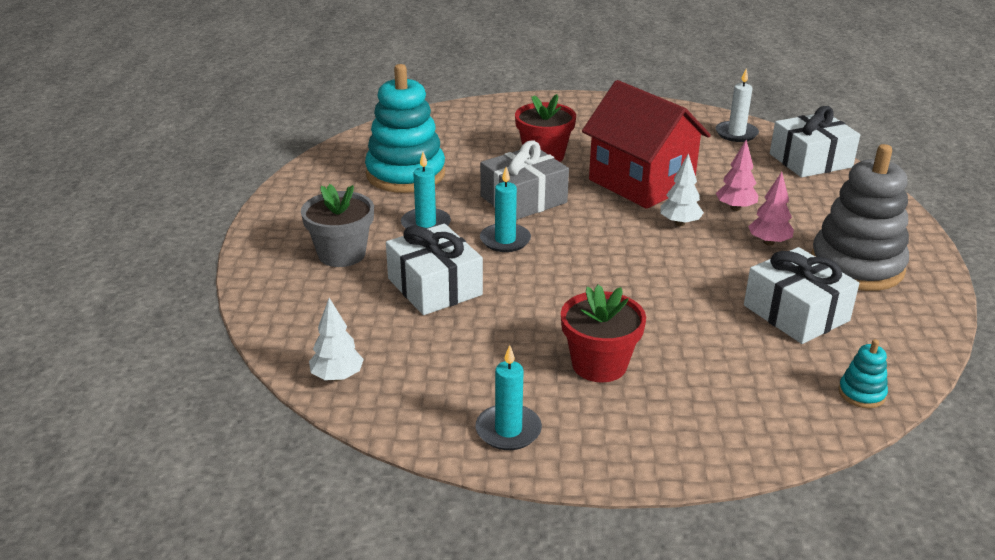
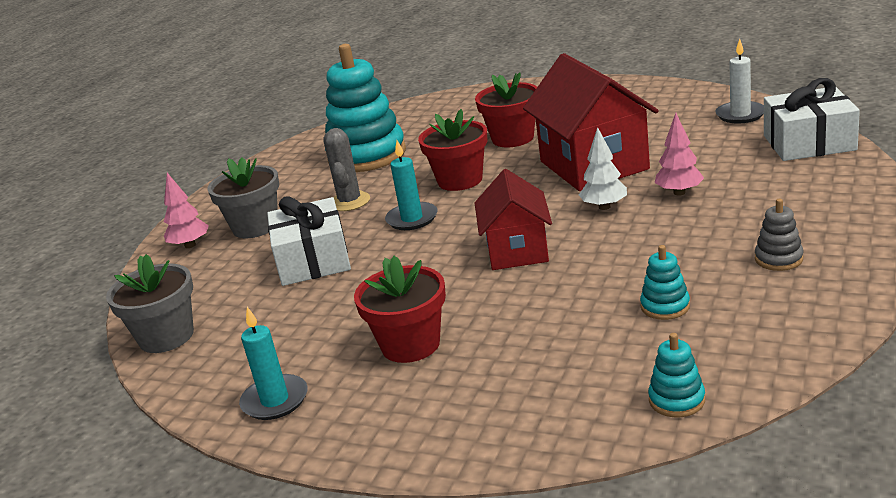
camera: 25 degrees right, 5 degrees down
white tree [309,298,364,381] -> grey flower pot [106,254,194,353]
turquoise candle [401,152,451,229] -> grey cactus [324,128,370,211]
grey gift [480,140,569,220] -> red flower pot [418,109,487,191]
white gift [744,247,859,344] -> turquoise stacking toy [640,245,690,320]
pink tree [748,172,794,246] -> pink tree moved to [164,173,209,248]
grey stacking toy [811,144,909,291] -> grey stacking toy [755,199,804,271], size x0.42
none -> red house [475,169,552,270]

